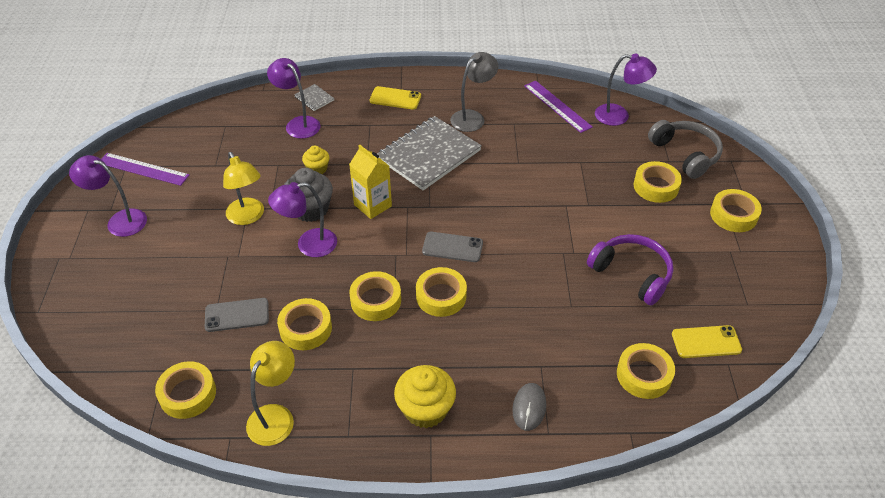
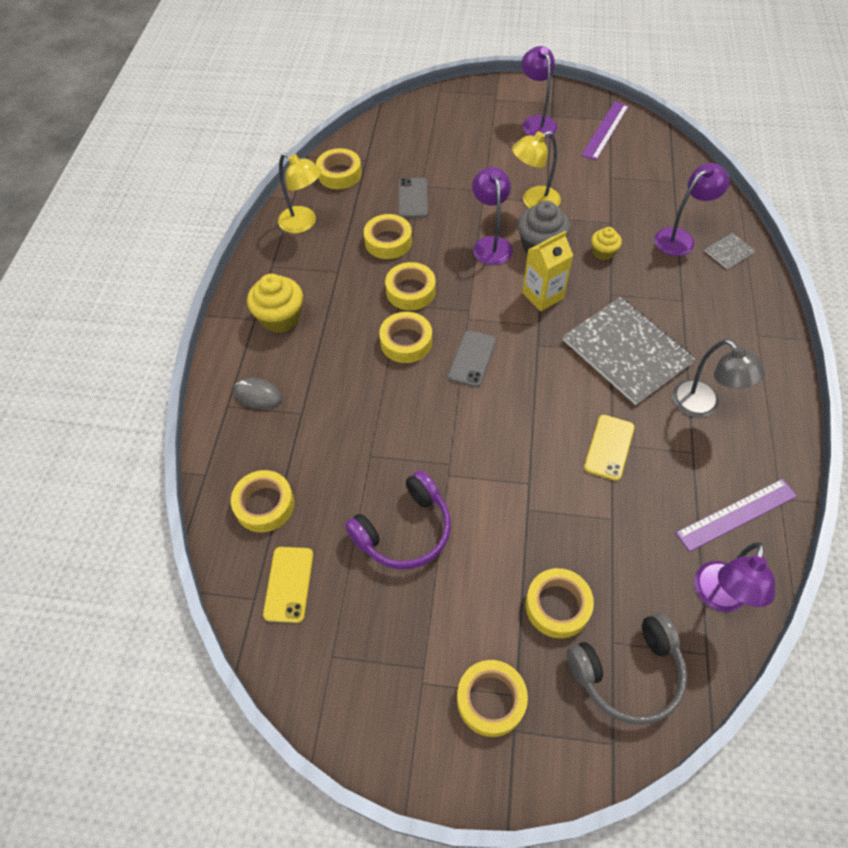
camera: 100 degrees right, 10 degrees up
purple lamp [69,155,147,237] -> purple lamp turned 45 degrees counterclockwise [522,46,557,138]
yellow phone [370,86,421,110] -> yellow phone moved to [584,415,635,481]

